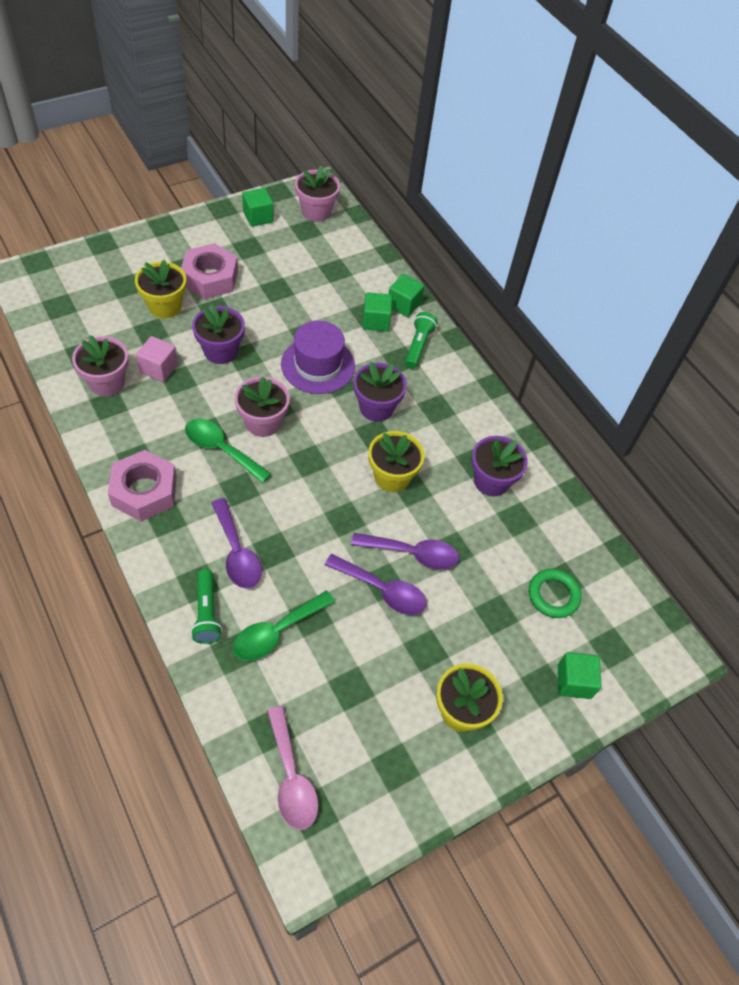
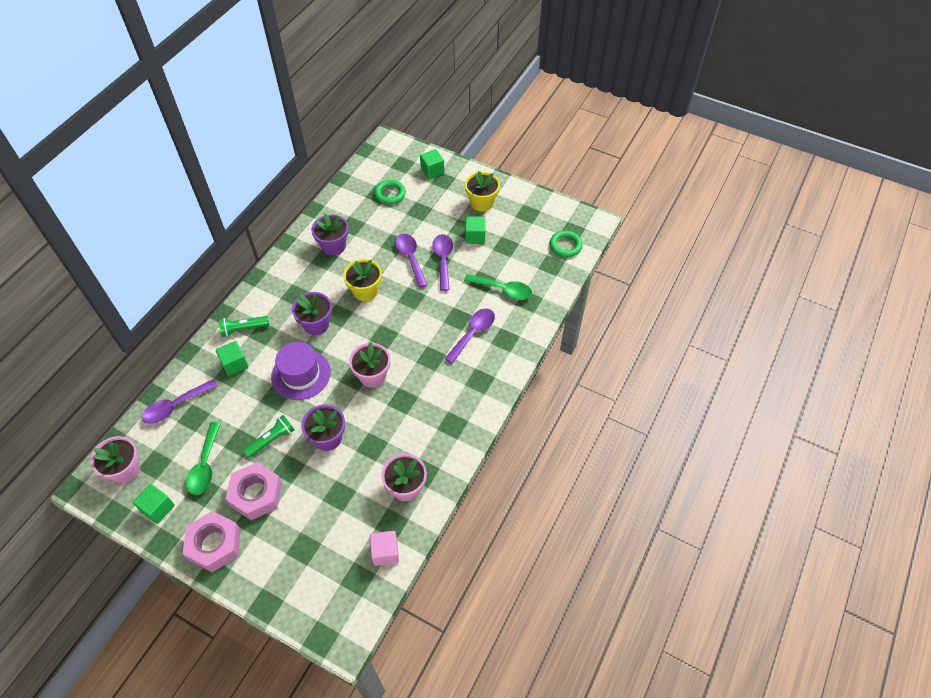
camera: 115 degrees left, 0 degrees up
pink nut [108,450,177,521] -> pink nut moved to [183,511,241,572]
yellow flower pot [135,260,186,319] -> none
pink cube [136,336,178,382] -> pink cube moved to [370,531,399,566]
green spoon [185,419,271,483] -> green spoon moved to [186,422,221,495]
green flashlight [191,569,222,644] -> green flashlight moved to [243,415,294,458]
pink spoon [267,706,319,830] -> green ring [550,231,583,257]
green cube [389,274,424,317] -> green cube moved to [465,216,486,244]
none -> purple spoon [142,379,218,424]

